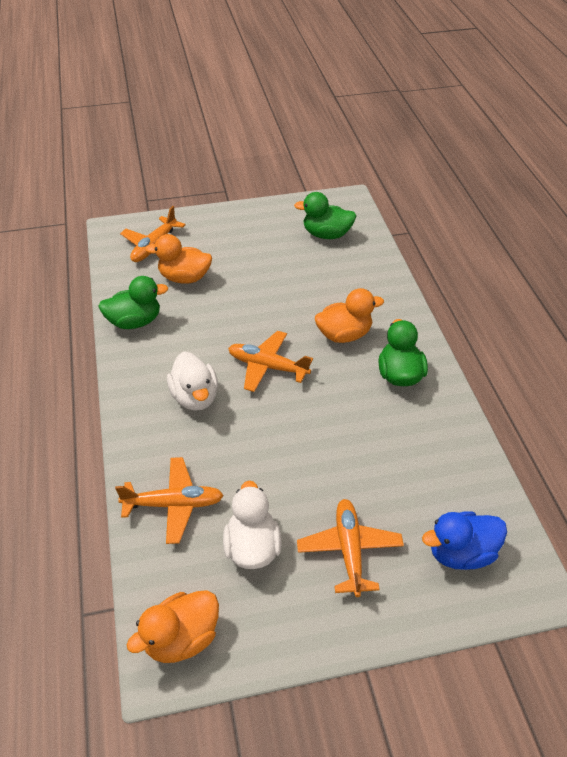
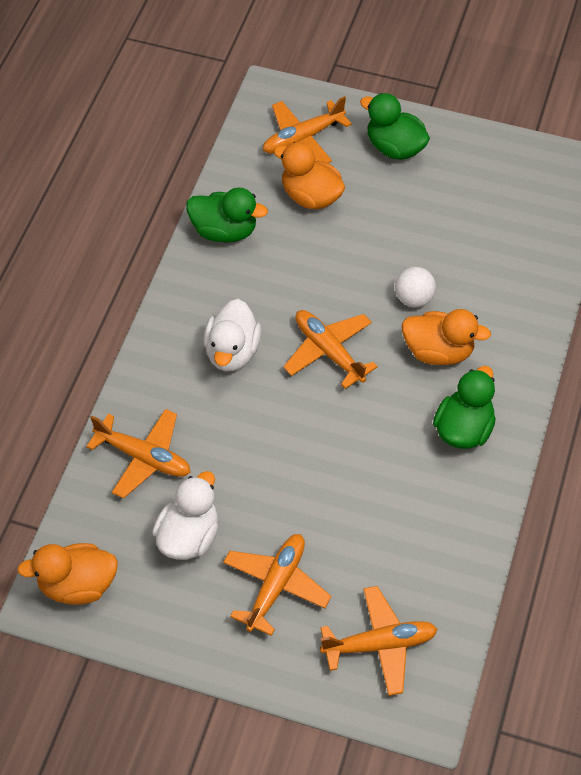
camera: 30 degrees right, 10 degrees up
green duck [294,192,356,239] -> green duck moved to [360,93,430,160]
blue duck [422,511,507,570] -> orange plane [320,586,438,696]
none -> white ball [395,267,436,308]

